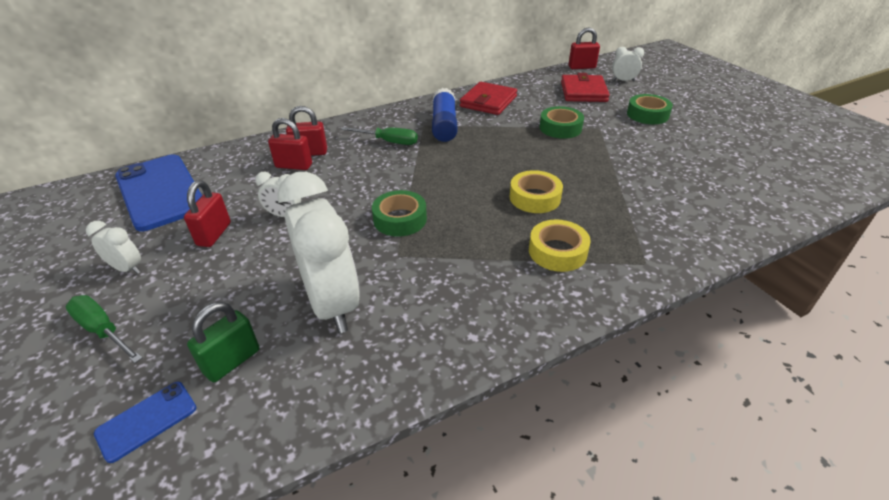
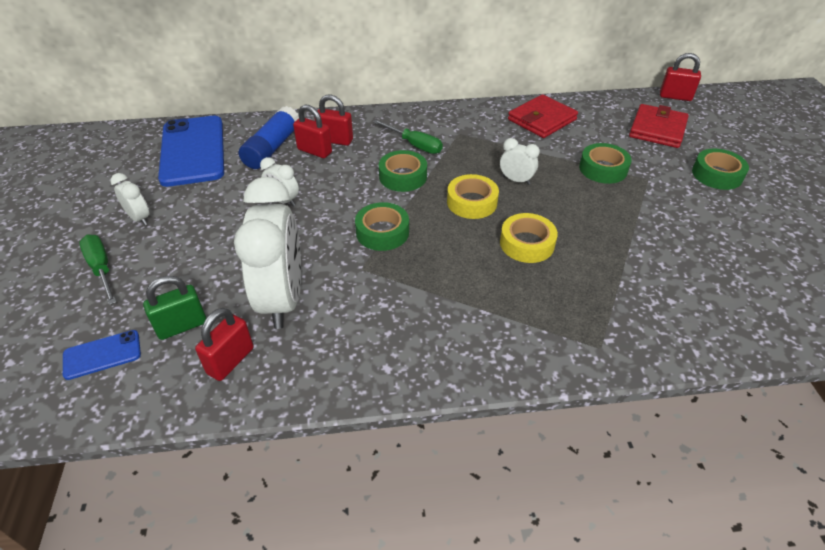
camera: 20 degrees right, 5 degrees up
red padlock [184,180,231,247] -> red padlock moved to [195,308,254,381]
blue glue stick [432,88,458,142] -> blue glue stick moved to [239,106,299,169]
yellow tape [529,220,591,272] -> yellow tape moved to [447,174,499,219]
white clock [612,47,644,82] -> white clock moved to [500,138,540,185]
none -> green tape [379,150,427,192]

